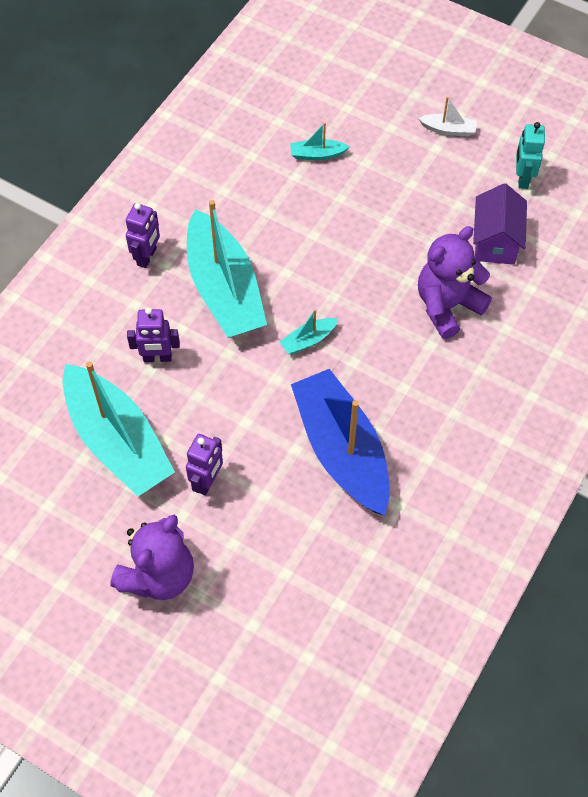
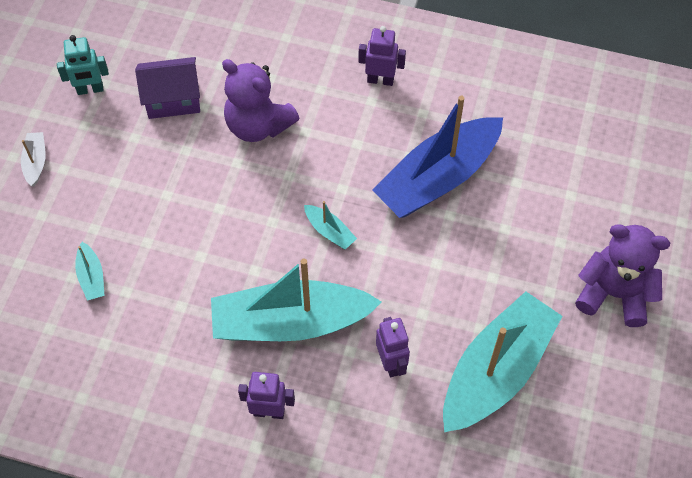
camera: 105 degrees left, 0 degrees up
purple robot [186,434,223,495] -> purple robot moved to [358,26,406,86]
turquoise boat [187,200,267,338] -> turquoise boat turned 150 degrees counterclockwise [211,259,382,341]

